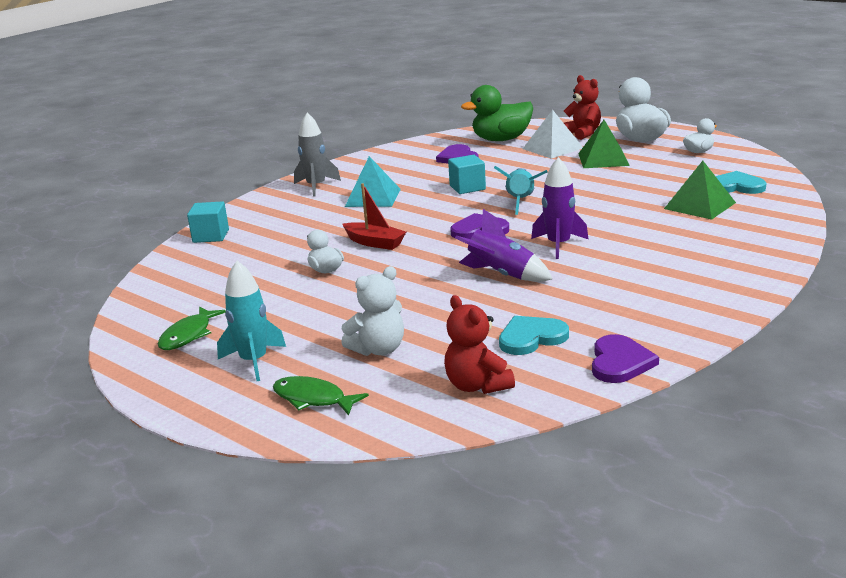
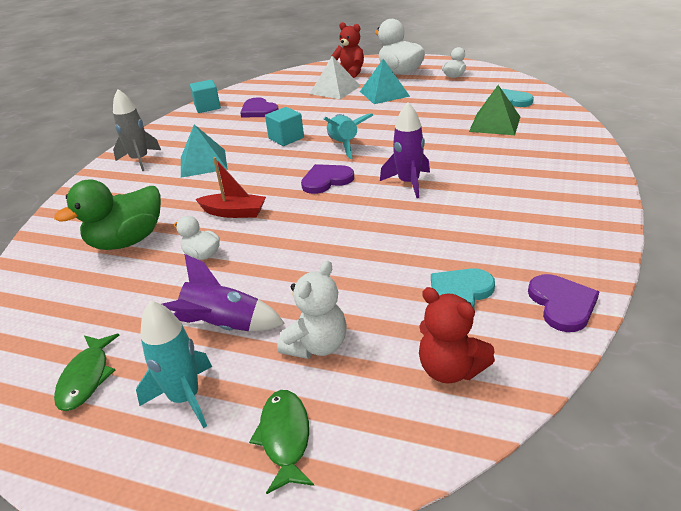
camera: 20 degrees left, 10 degrees up
turquoise cube [187,201,229,243] -> turquoise cube moved to [190,80,221,113]
green fish [273,376,369,415] -> green fish turned 75 degrees clockwise [249,390,314,494]
purple rocket [455,209,553,282] -> purple rocket moved to [162,254,285,331]
green duck [461,85,533,141] -> green duck moved to [54,179,161,250]
green pyramid [578,120,630,168] -> turquoise pyramid [360,59,410,104]

